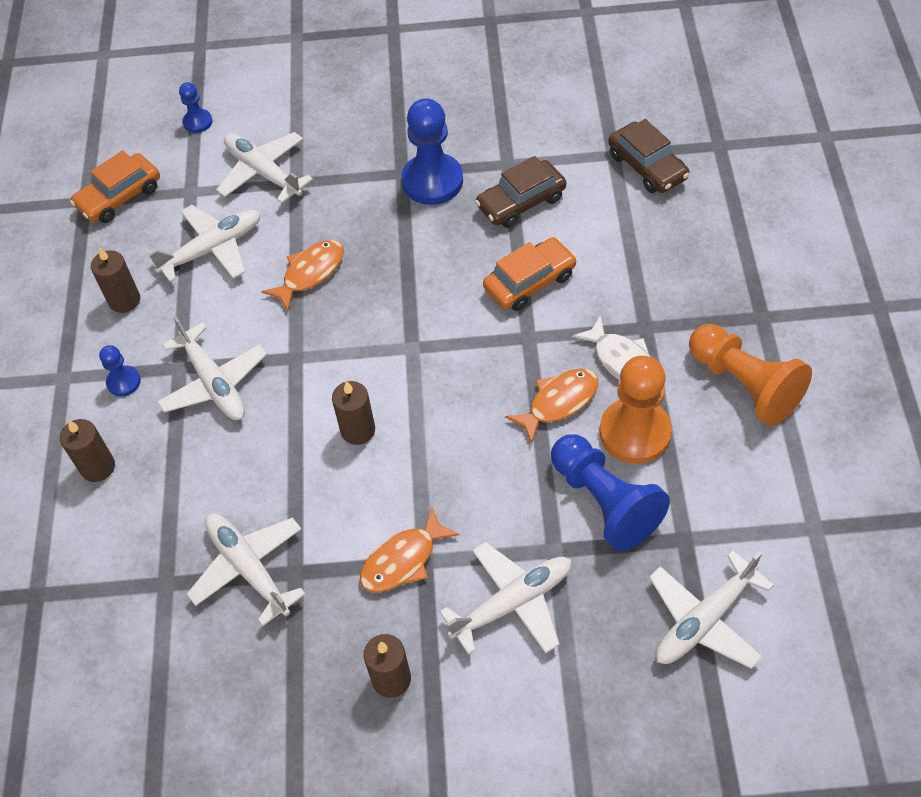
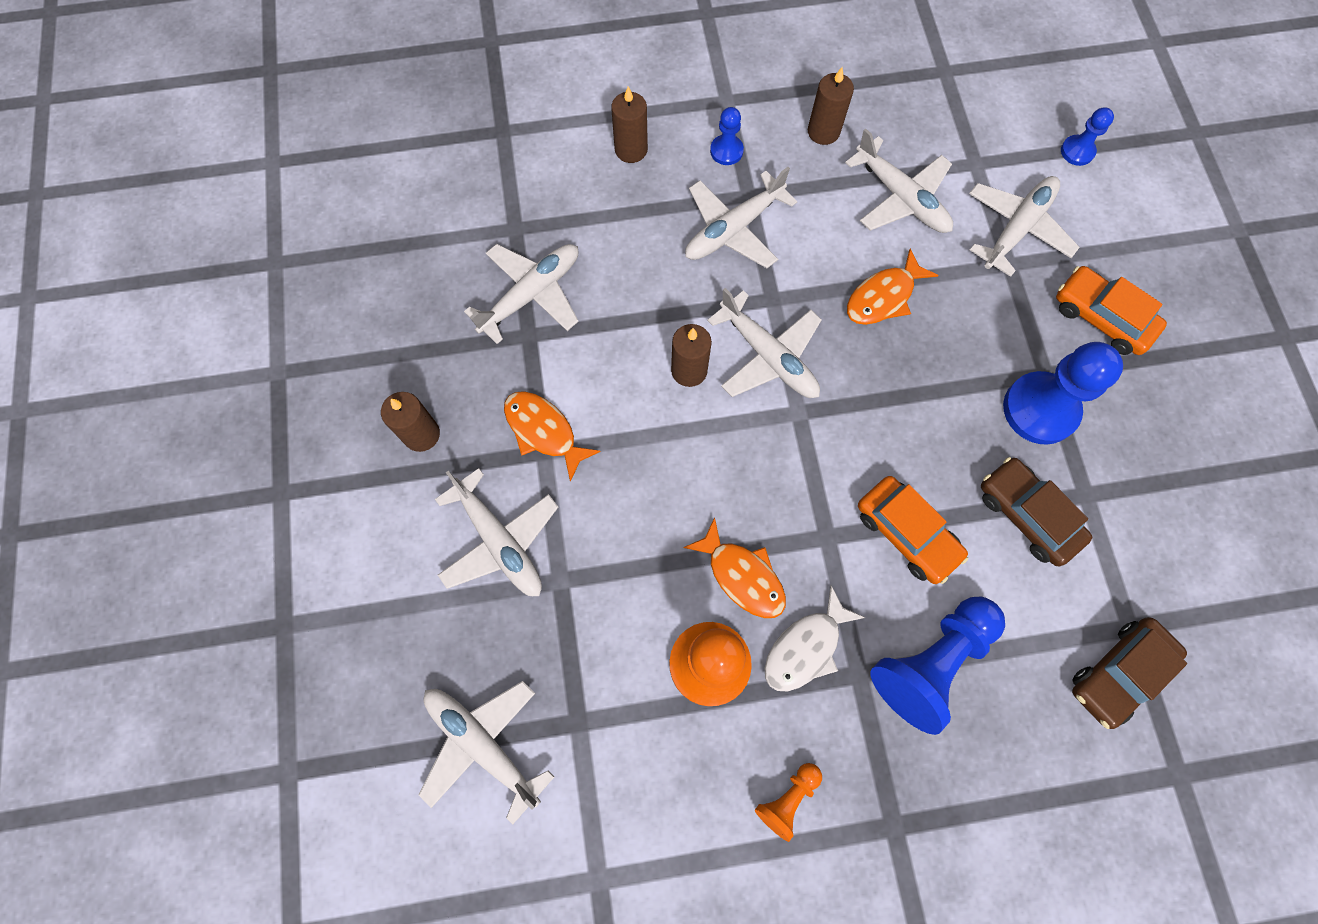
camera: 80 degrees right, 15 degrees up
orange car [70,150,160,223] -> orange car moved to [1056,266,1167,355]
orange fish [261,240,344,311] -> orange fish turned 105 degrees clockwise [847,249,939,325]
blue pawn [551,434,670,551] -> blue pawn moved to [870,597,1005,735]
orange pawn [689,324,812,426] -> orange pawn [755,763,822,842], size x0.50
none -> white plane [707,288,822,398]

